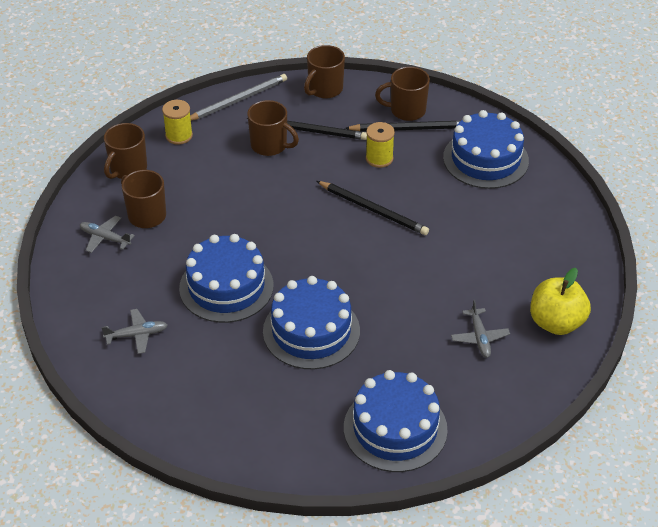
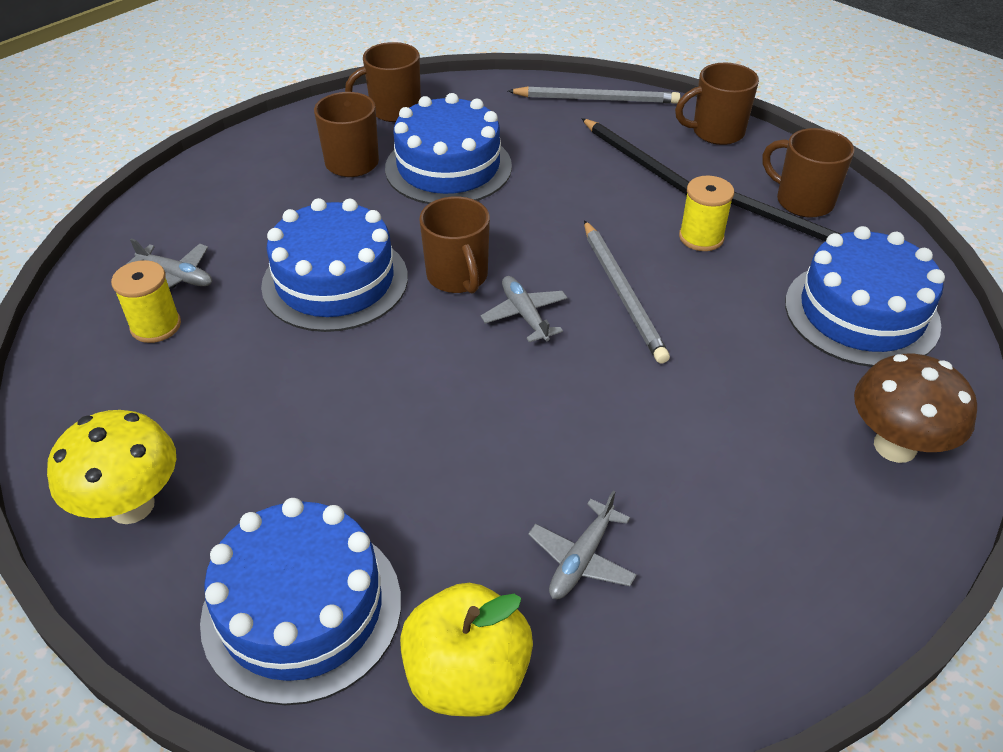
camera: 40 degrees right, 0 degrees up
grey plane [80,216,135,253] -> grey plane moved to [481,276,568,342]
yellow spool [162,100,193,145] -> yellow spool moved to [111,260,181,343]
brown mug [247,100,299,156] -> brown mug moved to [419,196,490,293]
blue cake [263,276,360,369] -> blue cake moved to [385,93,512,204]
black pencil [317,181,429,235] -> grey pencil [584,220,670,364]
yellow apple [530,268,591,335] -> yellow apple moved to [400,583,533,717]
none -> yellow mushroom [47,410,176,524]
none -> brown mushroom [854,353,977,463]

